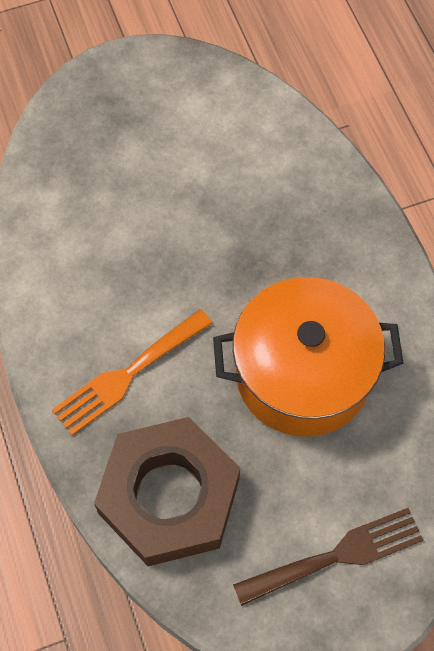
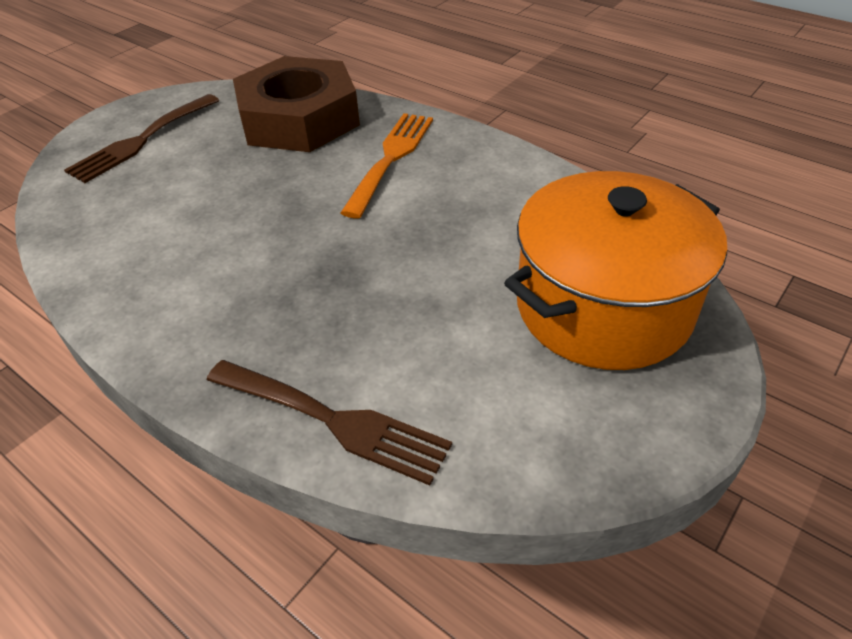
camera: 150 degrees right, 20 degrees down
orange pot [213,277,404,437] -> orange pot moved to [504,171,727,370]
none -> brown fork [207,360,452,486]

